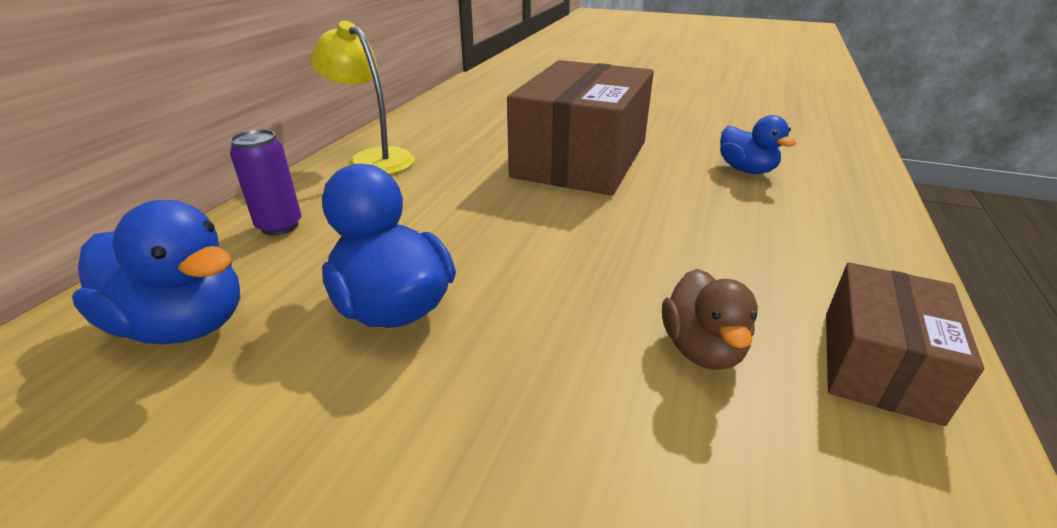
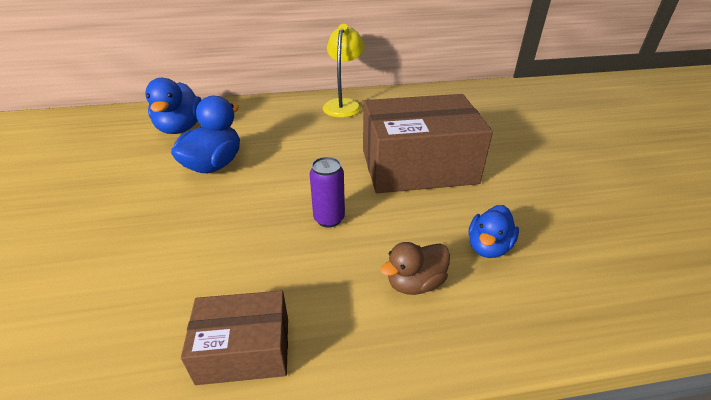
camera: 60 degrees right, 5 degrees up
purple can [230,129,302,236] -> purple can moved to [310,157,345,228]
brown duck [662,269,758,370] -> brown duck moved to [380,242,450,295]

